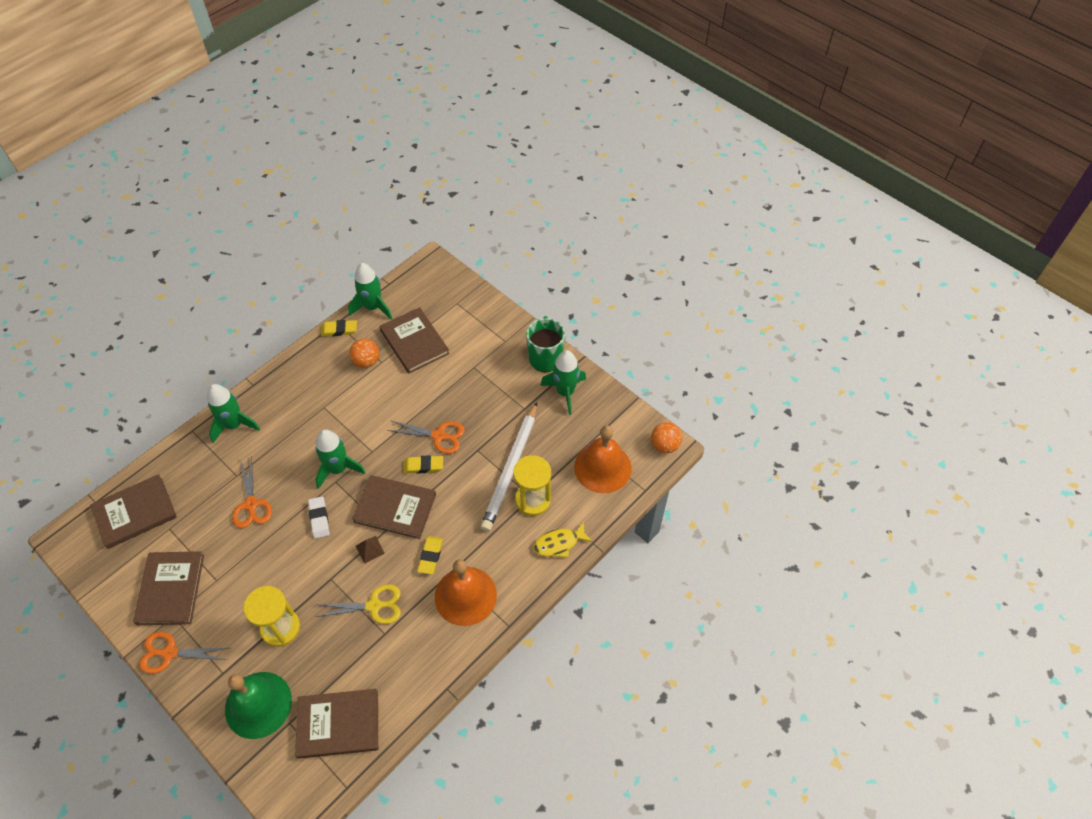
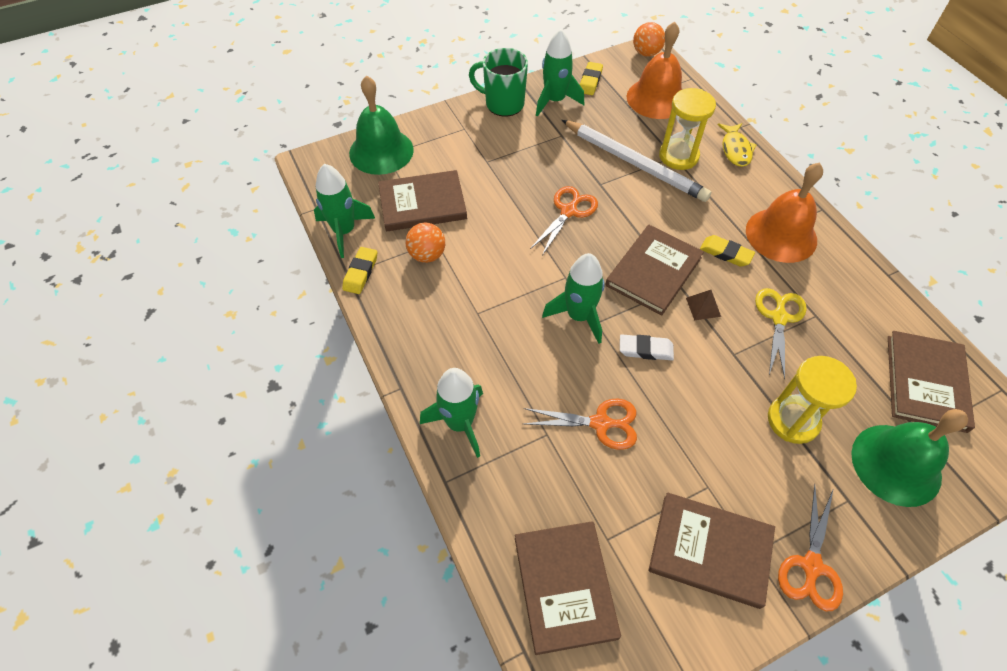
camera: 70 degrees left, 0 degrees up
yellow eraser [403,455,443,474] -> yellow eraser moved to [580,62,603,95]
none -> green bell [349,76,414,175]

